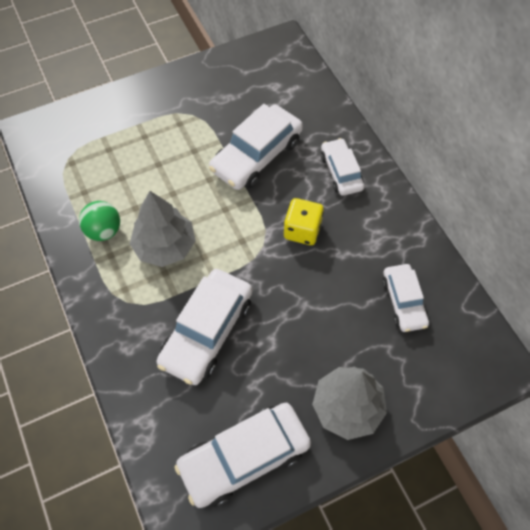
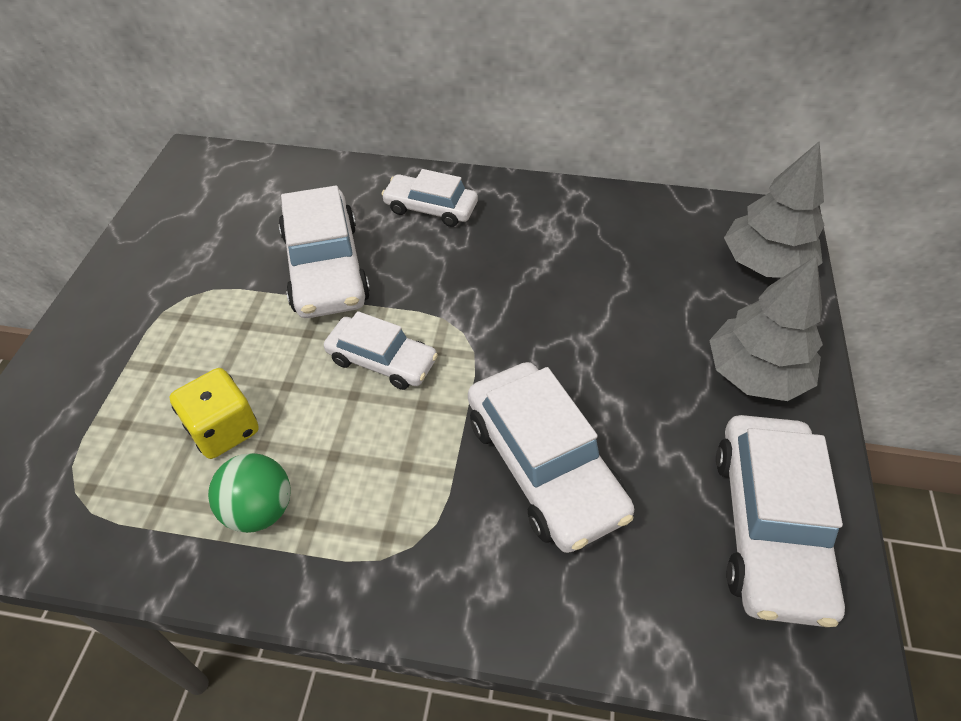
camera: 55 degrees left, 10 degrees down
grey tree [130,191,196,267] -> grey tree moved to [724,141,824,278]
yellow dice [284,198,324,245] -> yellow dice moved to [170,368,259,459]
white car [382,264,429,332] -> white car moved to [324,311,438,390]

